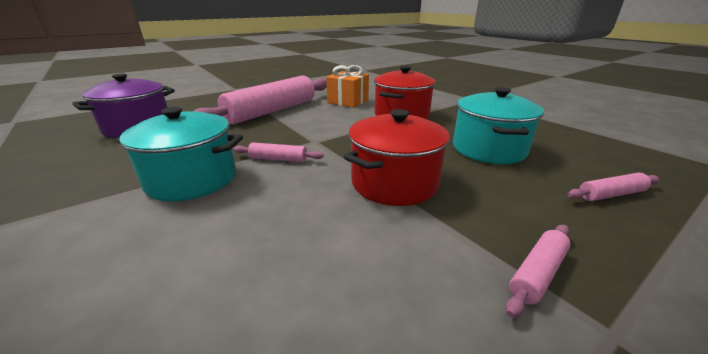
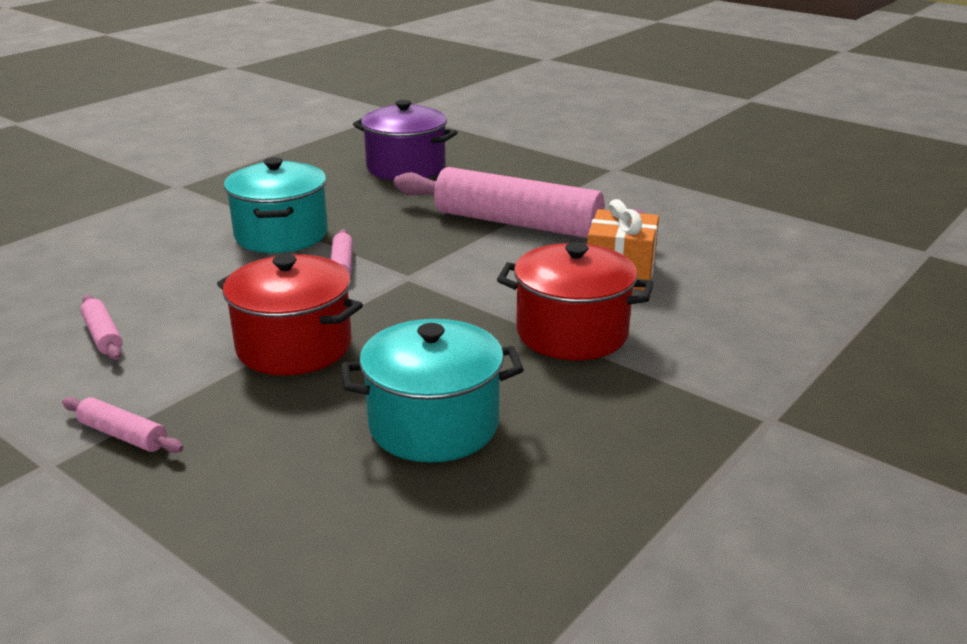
camera: 75 degrees right, 0 degrees up
pink rolling pin [567,173,660,201] -> pink rolling pin moved to [80,295,123,360]

